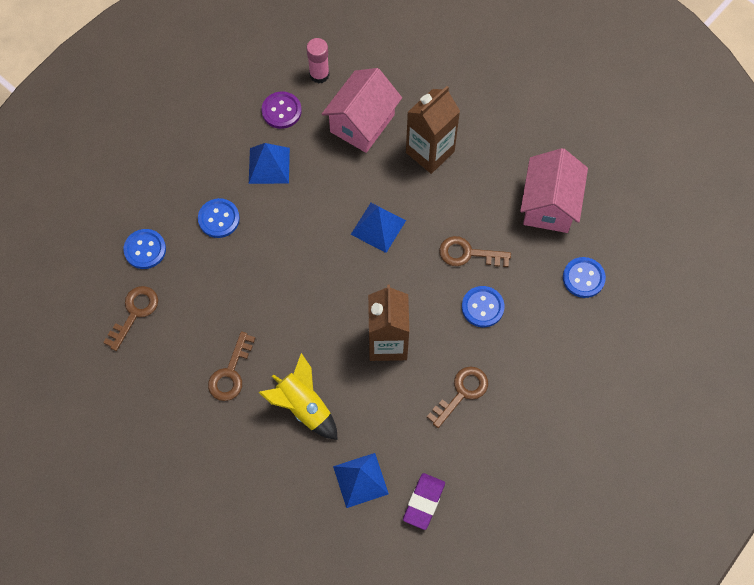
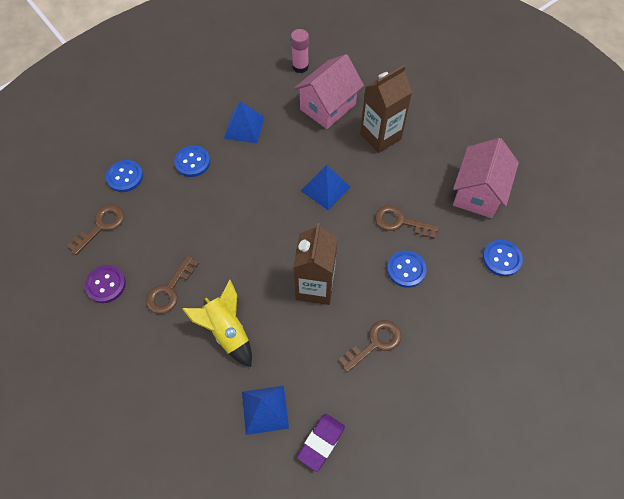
camera: 10 degrees right, 5 degrees down
purple button [262,92,302,129] -> purple button moved to [84,265,126,303]

